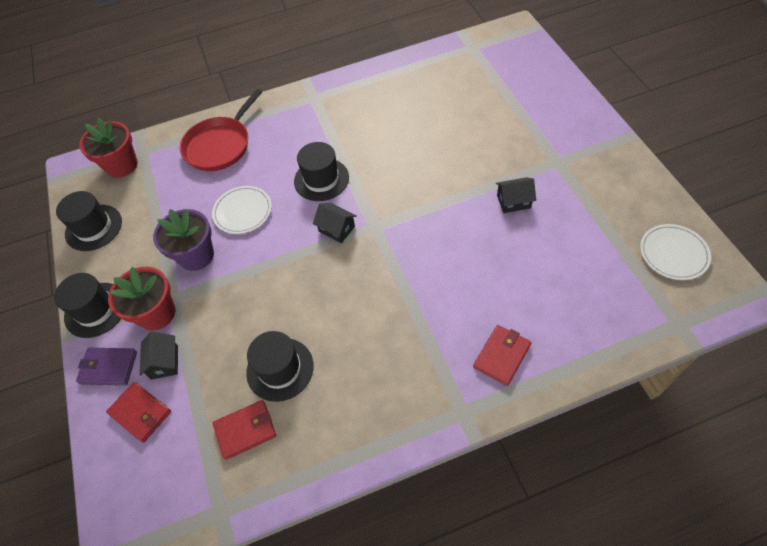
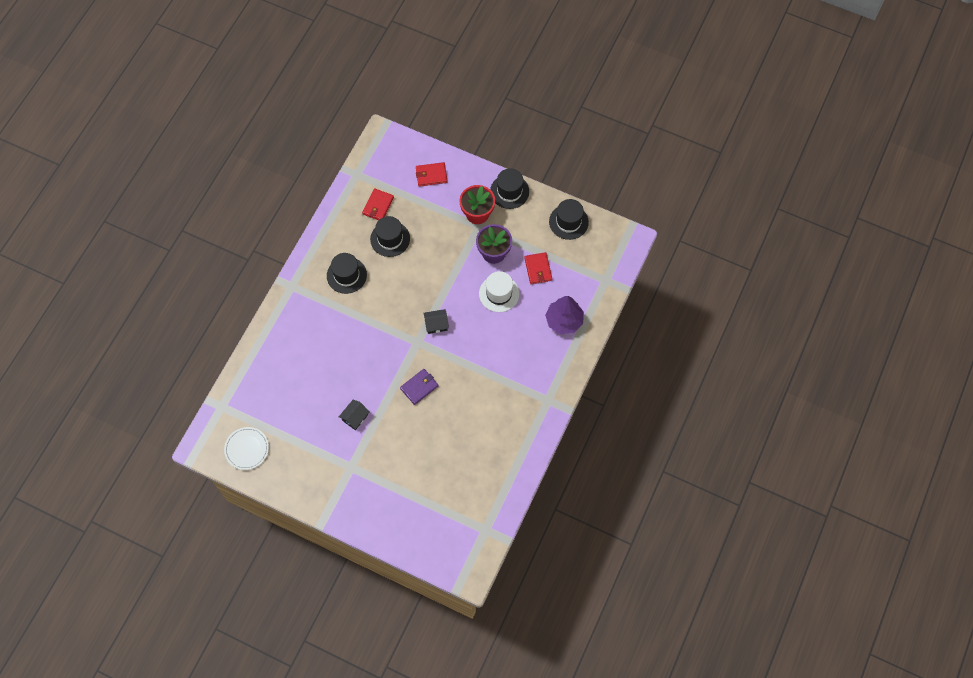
camera: 130 degrees right, 10 degrees up
purple wallet [76,348,137,386] -> purple wallet moved to [400,369,438,405]
red flower pot [79,117,138,178] -> none
black house [139,332,178,380] -> none
red pan [180,89,262,171] -> purple tree [545,296,584,334]
white plate [212,186,272,234] -> white hat [479,271,519,312]
black hat [294,142,349,201] -> black hat moved to [327,253,367,294]
red wallet [473,325,531,386] -> red wallet moved to [524,252,552,284]

